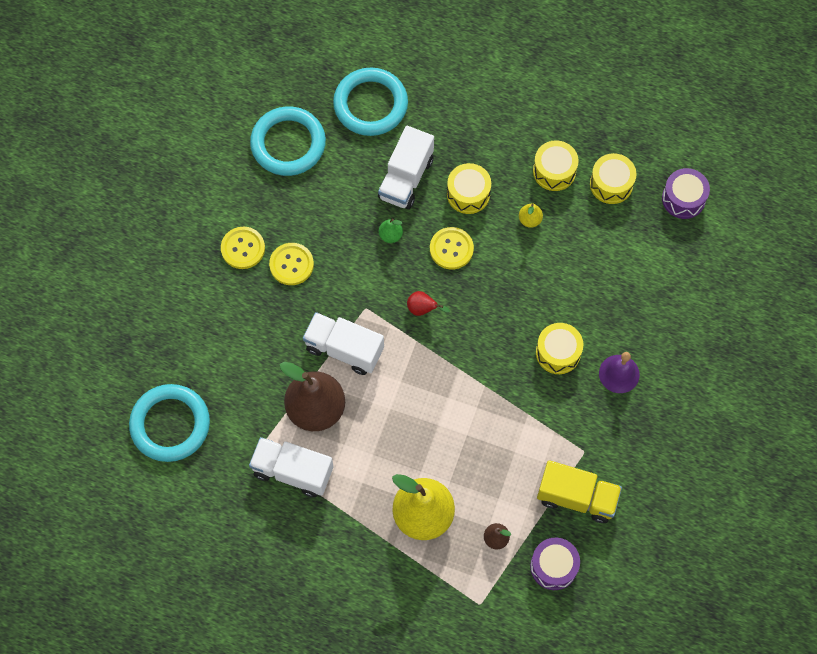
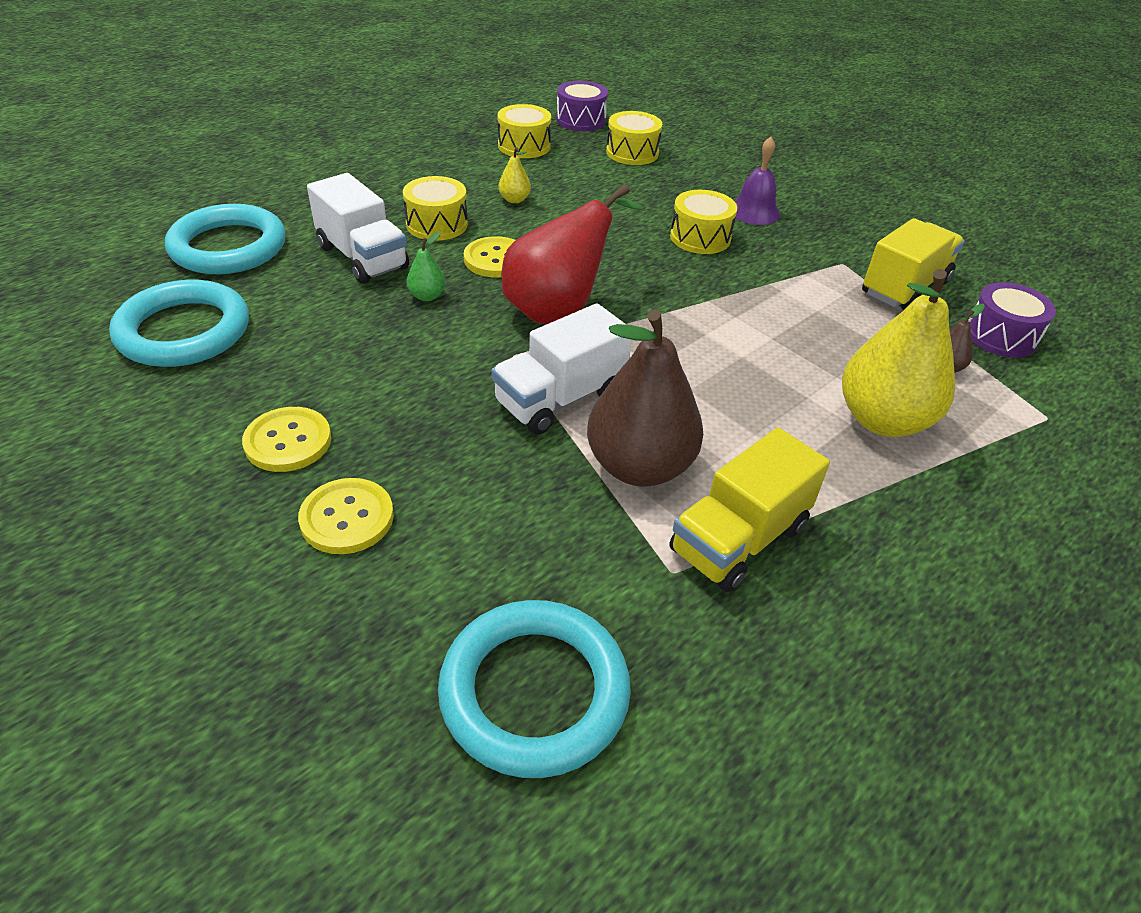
camera: 65 degrees left, 25 degrees down
white truck [249,437,334,497] -> yellow truck [669,428,830,592]
yellow button [269,243,314,285] -> yellow button moved to [298,478,394,554]
red pear [407,291,450,316] -> red pear [501,184,643,324], size x2.38
yellow drum [533,140,579,191] -> yellow drum moved to [606,111,662,165]

